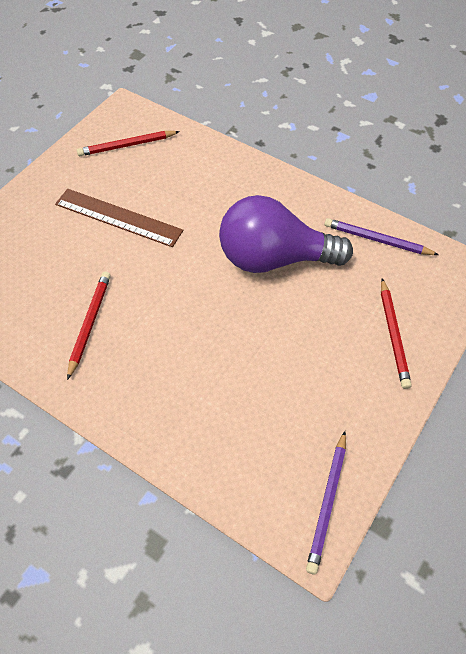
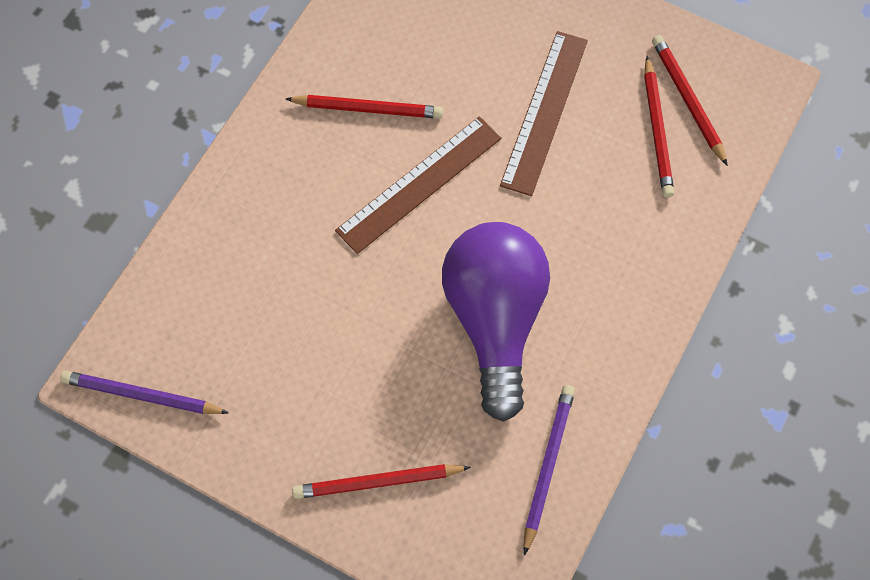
camera: 85 degrees right, 10 degrees up
none -> brown ruler [335,116,502,254]
none -> red pencil [644,56,674,197]

